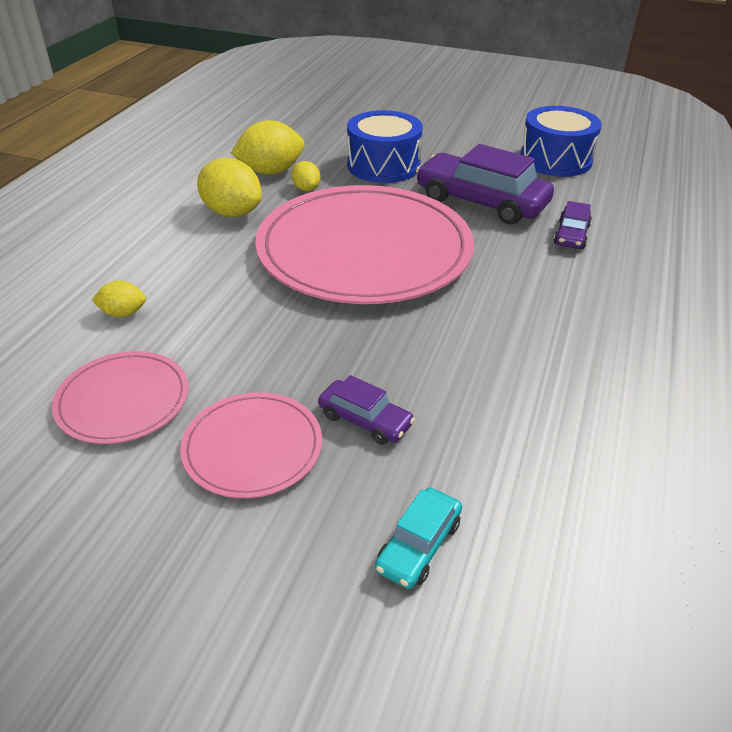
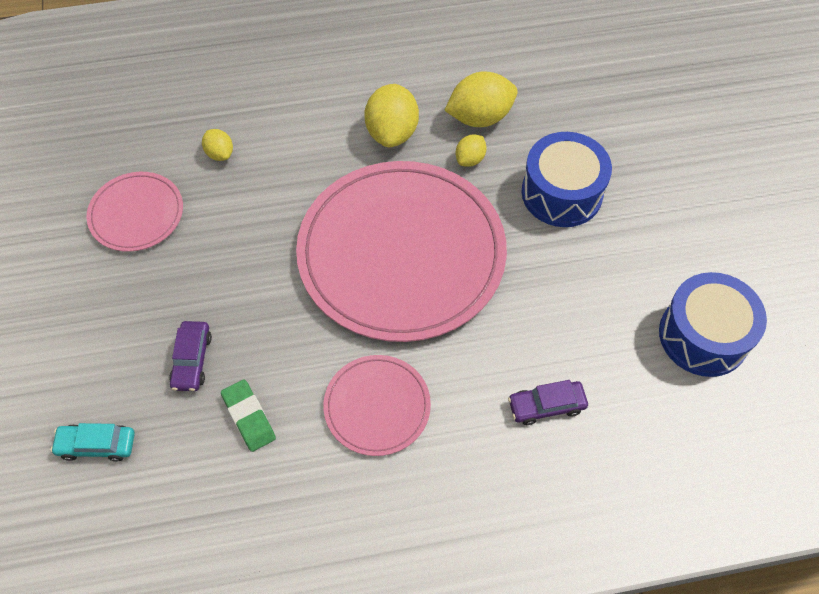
camera: 60 degrees right, 20 degrees up
pink plate [180,392,322,498] -> pink plate moved to [323,355,431,456]
yellow lemon [231,120,304,175] -> yellow lemon turned 60 degrees counterclockwise [444,71,517,127]
purple car [416,144,554,225] -> none
none -> green eraser [221,379,276,452]

